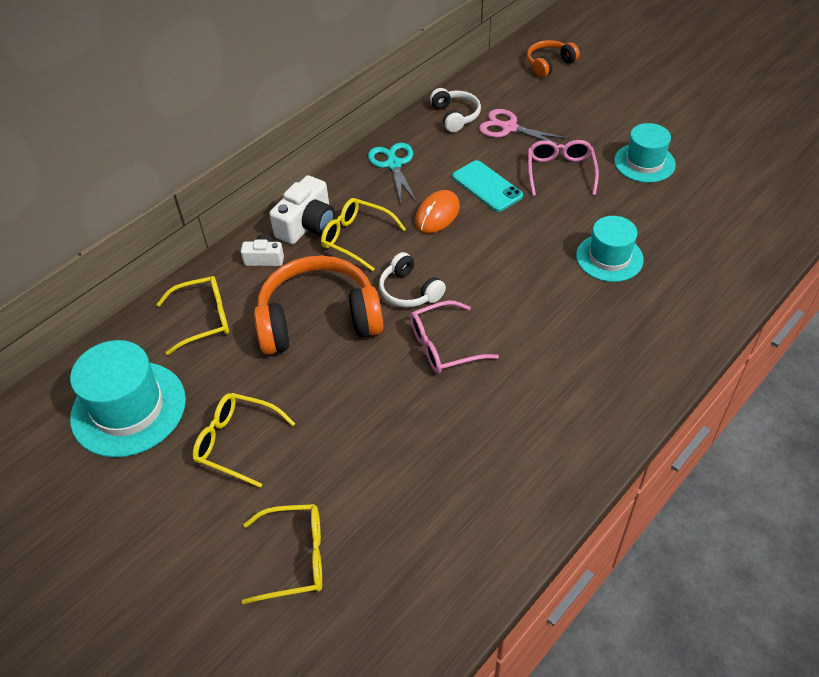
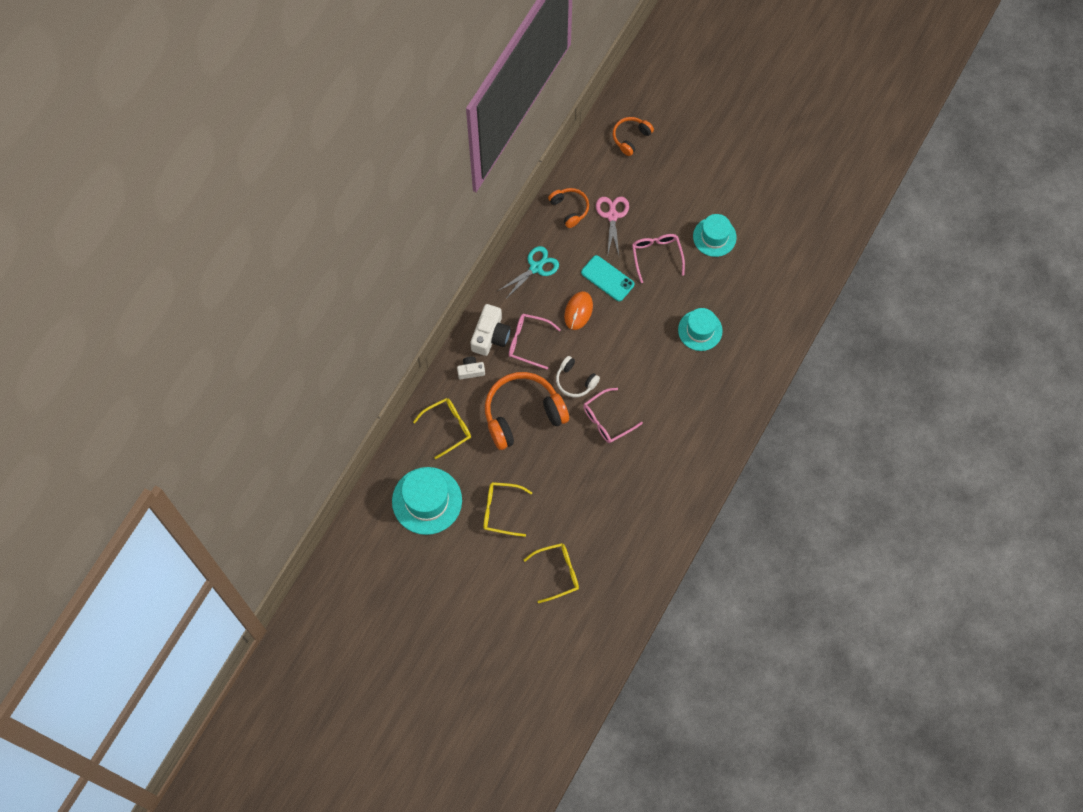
camera: 15 degrees left, 20 degrees up
yellow glasses [321,198,406,271] -> pink glasses [509,314,561,370]
turquoise scissors [368,143,417,204] -> turquoise scissors turned 75 degrees clockwise [498,246,559,300]
white headphones [430,88,481,132] -> orange headphones [548,188,589,228]
pink scissors [479,109,569,145] -> pink scissors turned 75 degrees clockwise [596,197,629,255]

